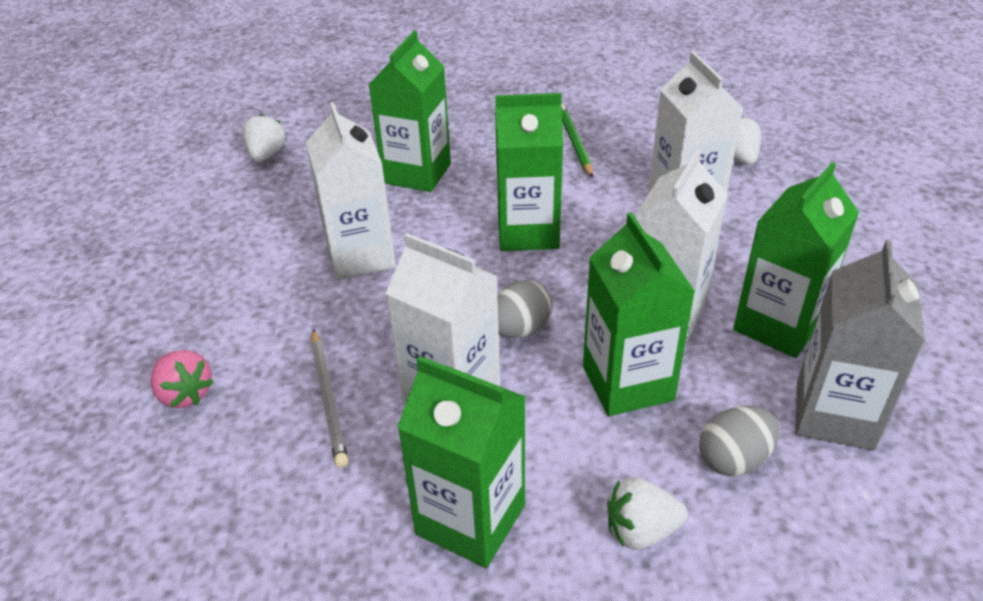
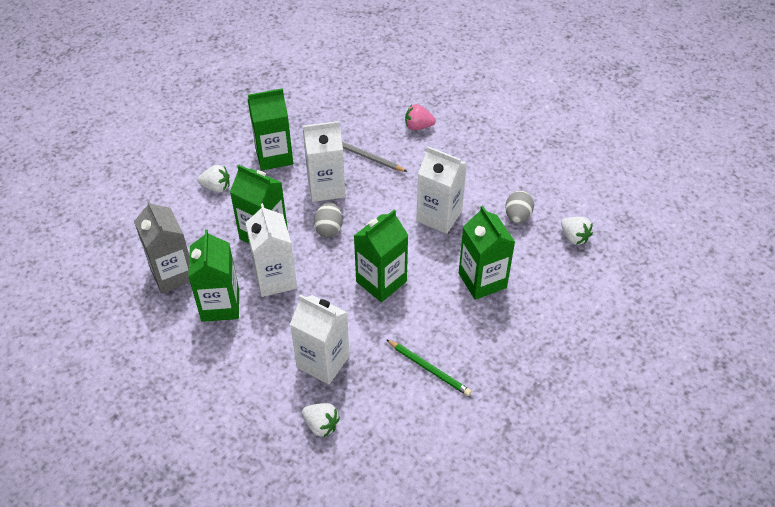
camera: 135 degrees right, 10 degrees up
white strawberry [607,477,688,550] -> white strawberry turned 60 degrees clockwise [198,165,230,193]
grey egg [699,405,779,476] -> grey egg moved to [505,191,534,223]

